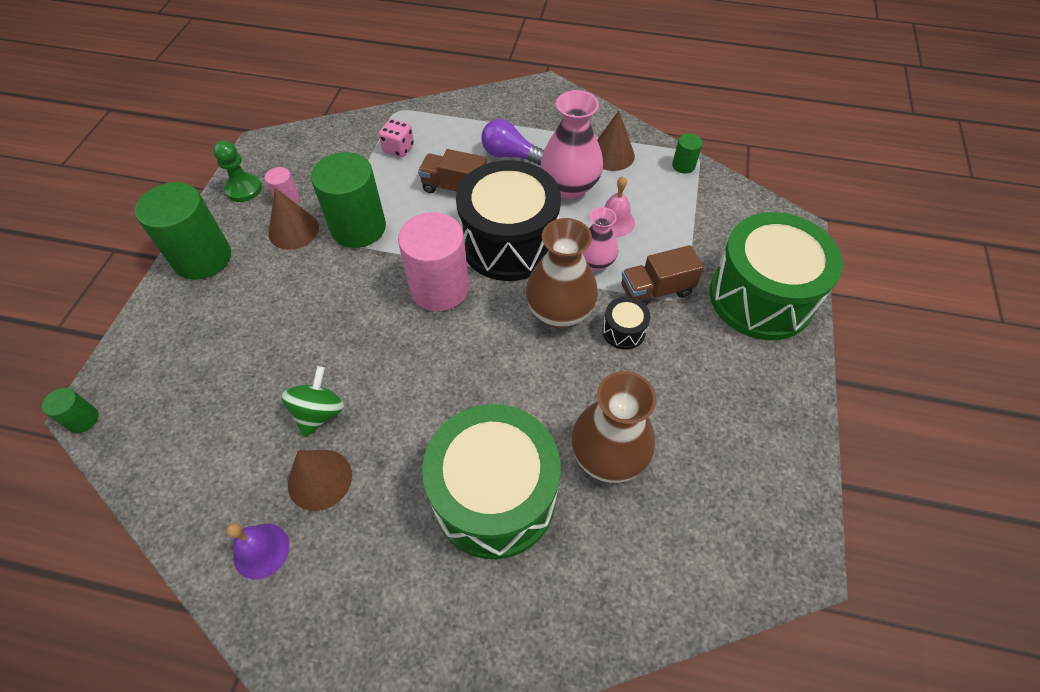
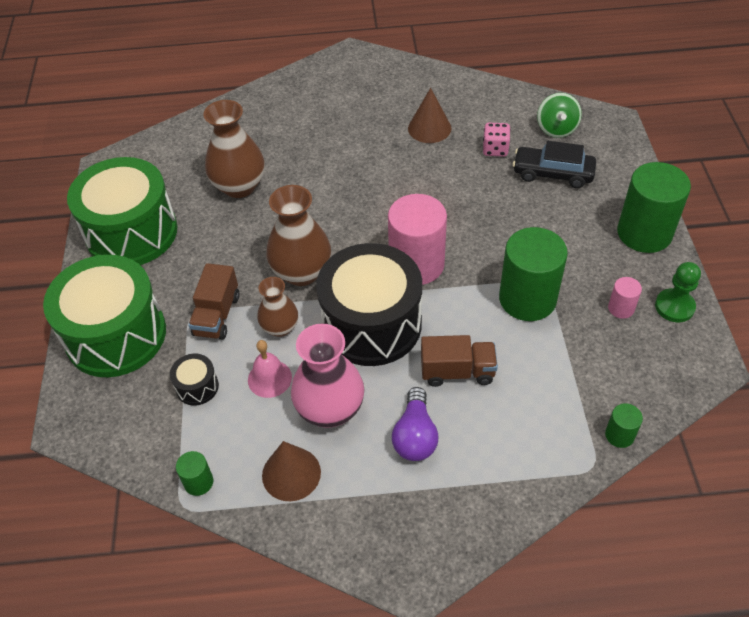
camera: 165 degrees right, 5 degrees down
green cylinder [42,388,99,433] -> green cylinder moved to [605,403,643,448]
purple bell [226,523,289,580] -> none
brown cone [269,188,319,250] -> none
green spinning top [281,366,344,437] -> green spinning top moved to [537,93,582,138]
pink dice [379,119,414,157] -> pink dice moved to [483,123,510,156]
green drum [422,404,561,559] -> green drum moved to [67,157,177,265]
purple light bulb [481,119,544,165] -> purple light bulb turned 90 degrees clockwise [392,387,439,461]
pink vase [582,207,618,271] -> brown vase [257,277,298,337]
black drum [602,297,650,350] -> black drum moved to [170,354,219,406]
brown truck [621,245,704,306] -> brown truck turned 135 degrees clockwise [188,263,240,340]
none -> black car [513,141,596,188]

